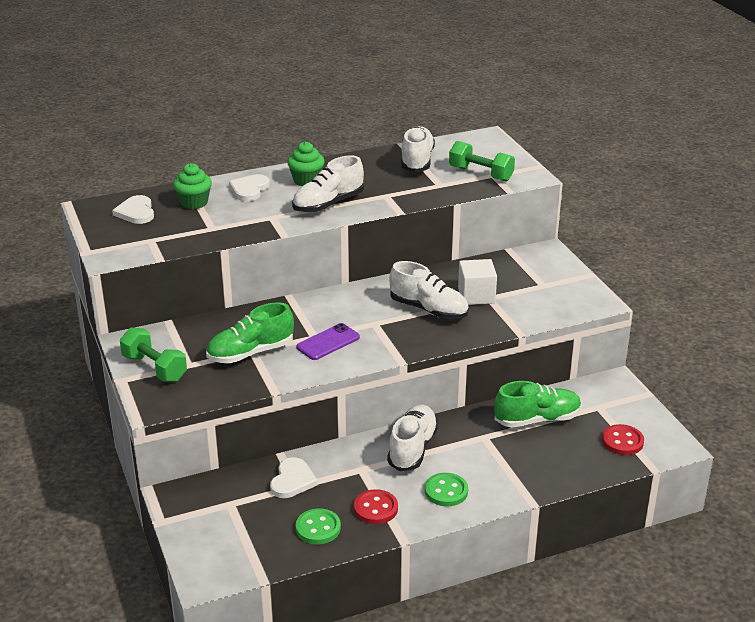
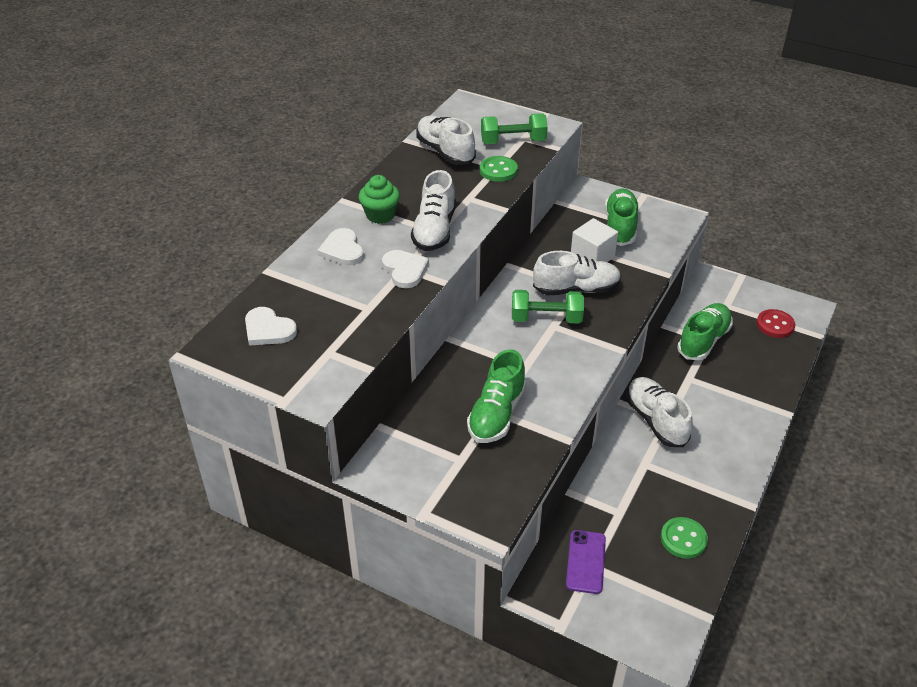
camera: 40 degrees left, 10 degrees up
green dumbbell [120,328,187,382] -> green dumbbell moved to [512,290,584,324]
green cupcake [173,163,212,209] -> none
white heart [270,457,318,498] -> white heart moved to [382,250,429,288]
purple phone [296,323,360,360] -> purple phone moved to [566,530,606,594]
red button [354,489,398,524] -> none
green button [425,473,468,506] -> green button moved to [480,156,518,182]
none -> green shoe [605,188,639,246]

